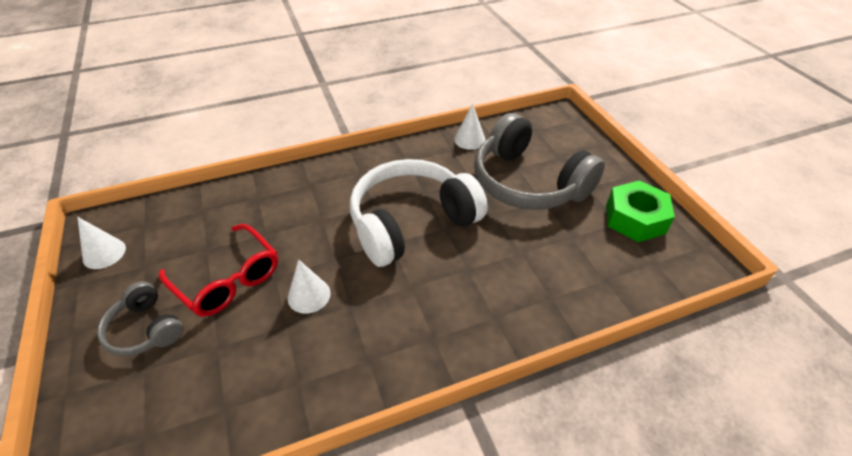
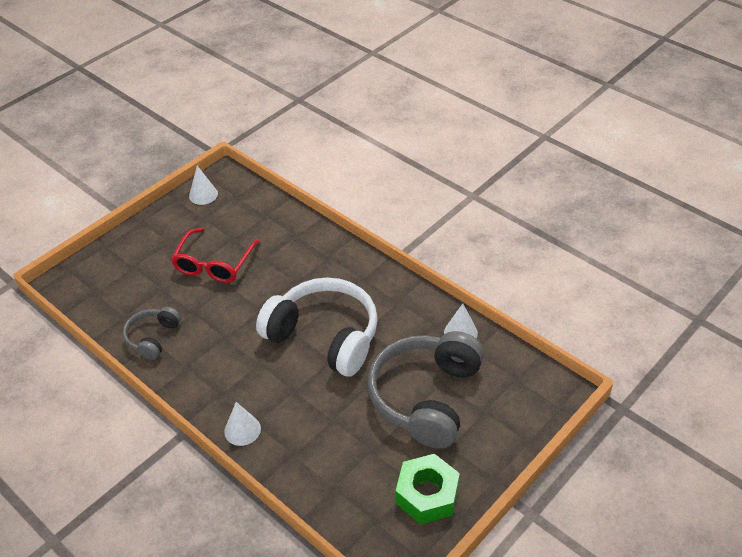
camera: 65 degrees right, 0 degrees up
grey headphones [97,281,183,356] -> grey headphones moved to [123,307,181,360]
white cone [288,259,331,314] -> white cone moved to [224,402,261,446]

